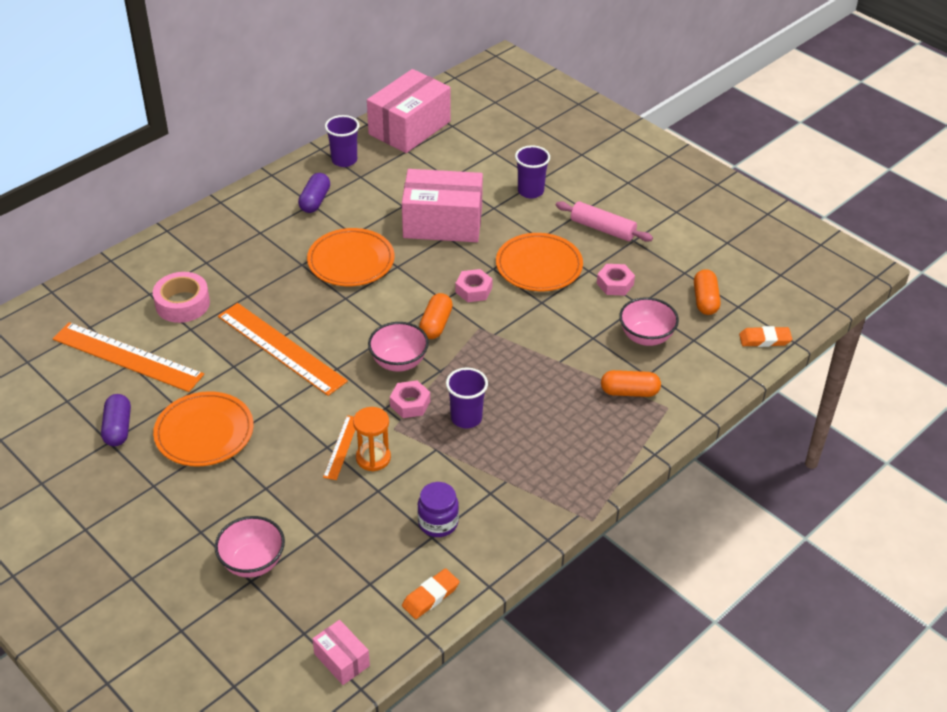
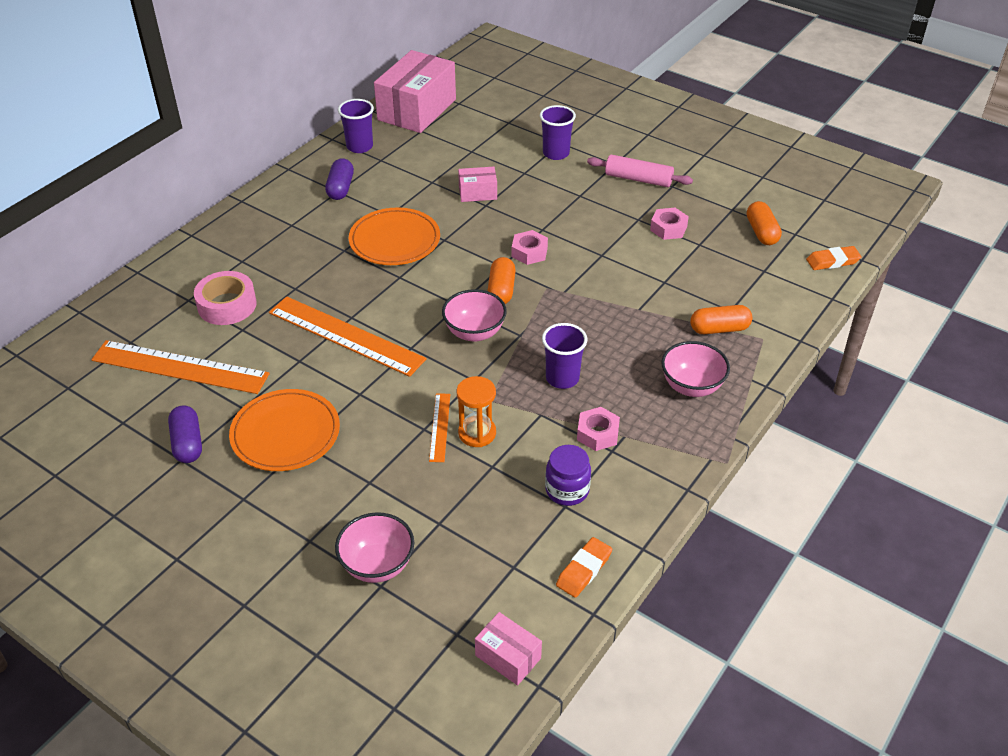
camera: 10 degrees left, 0 degrees up
pink nut [390,381,430,418] -> pink nut moved to [577,407,620,451]
pink box [402,169,483,242] -> pink box [458,167,497,202], size x0.47
orange plate [496,233,583,291] -> none
pink bowl [619,297,679,346] -> pink bowl moved to [661,341,730,397]

